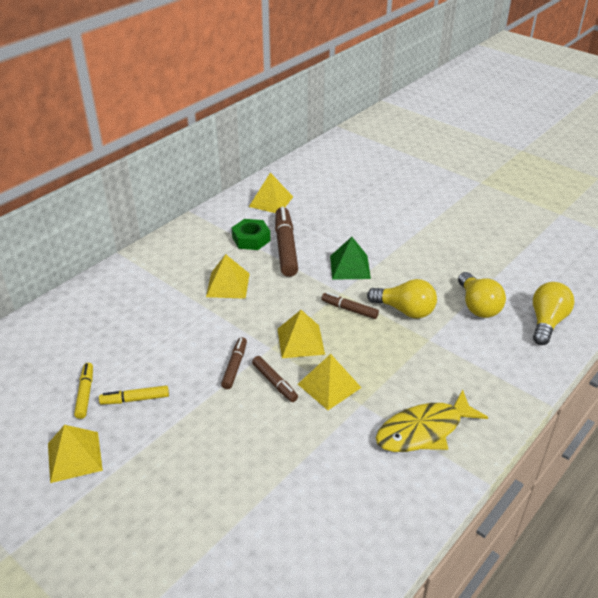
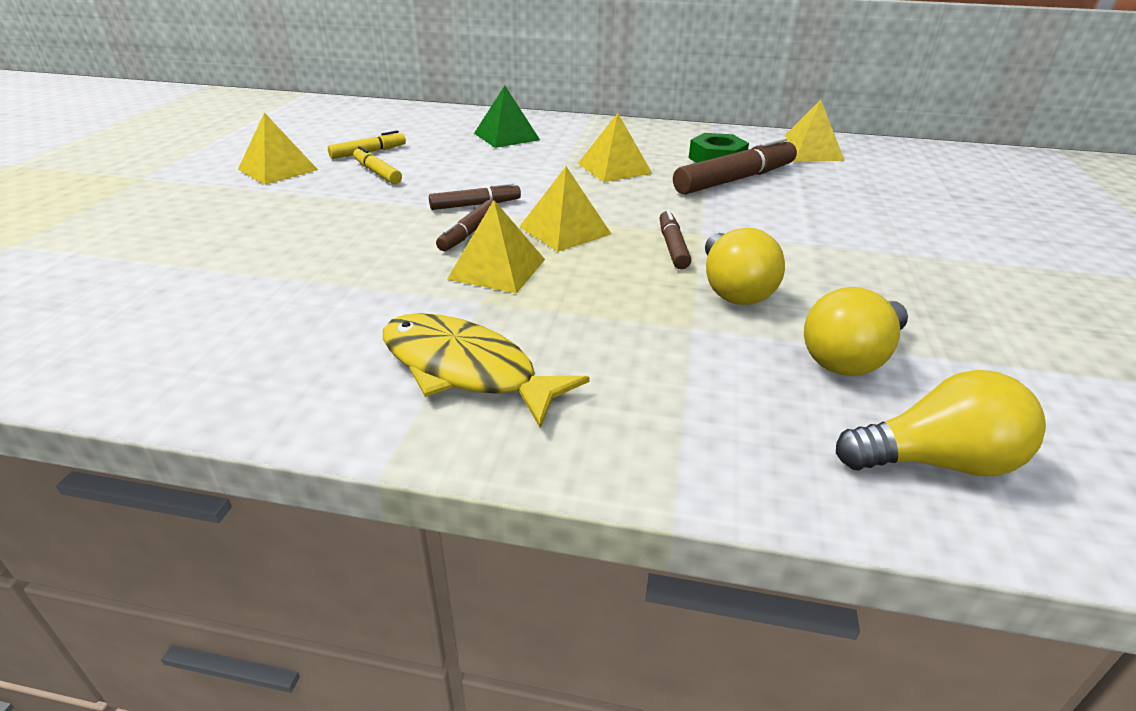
camera: 60 degrees right, 5 degrees down
green pyramid [330,237,371,280] -> green pyramid moved to [474,86,540,148]

